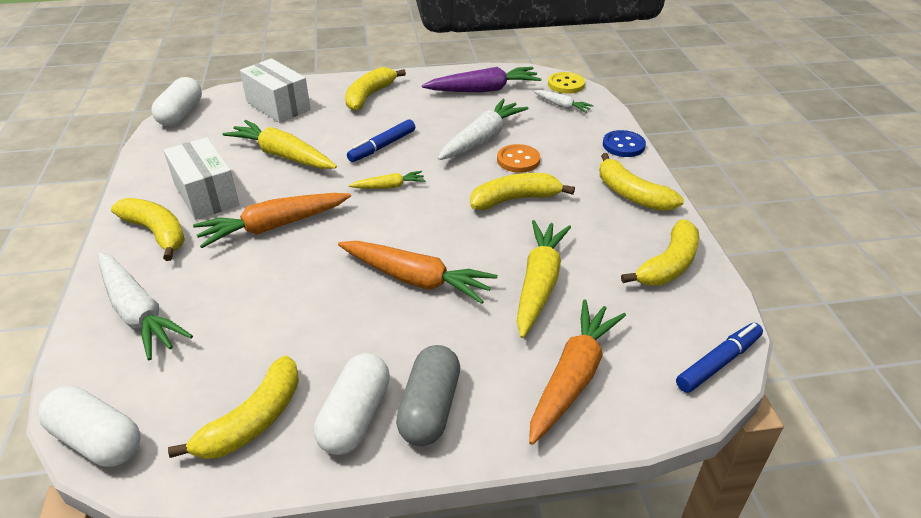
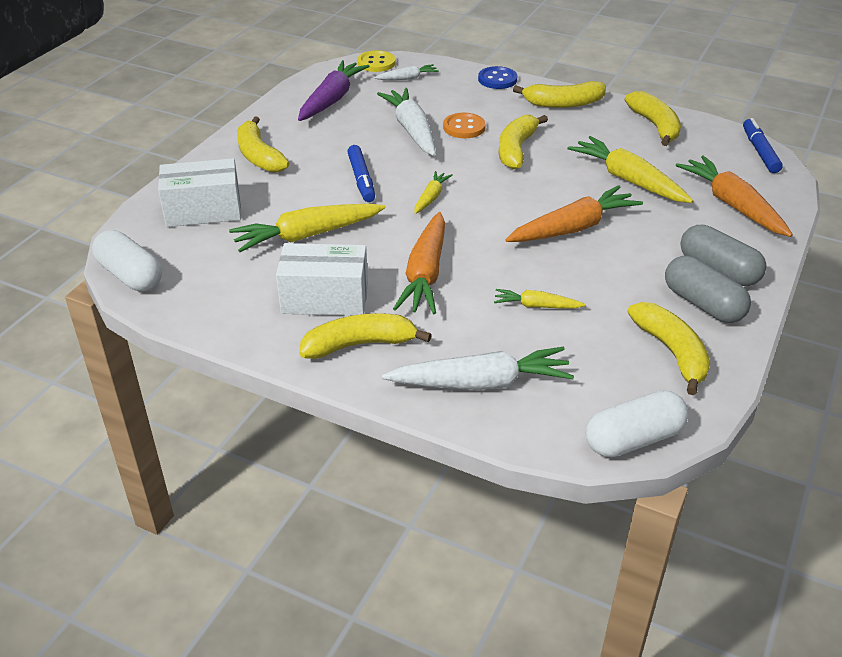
camera: 55 degrees left, 0 degrees up
white capsule [314,353,390,455] -> grey capsule [665,256,751,323]
none -> yellow carrot [494,289,586,308]

